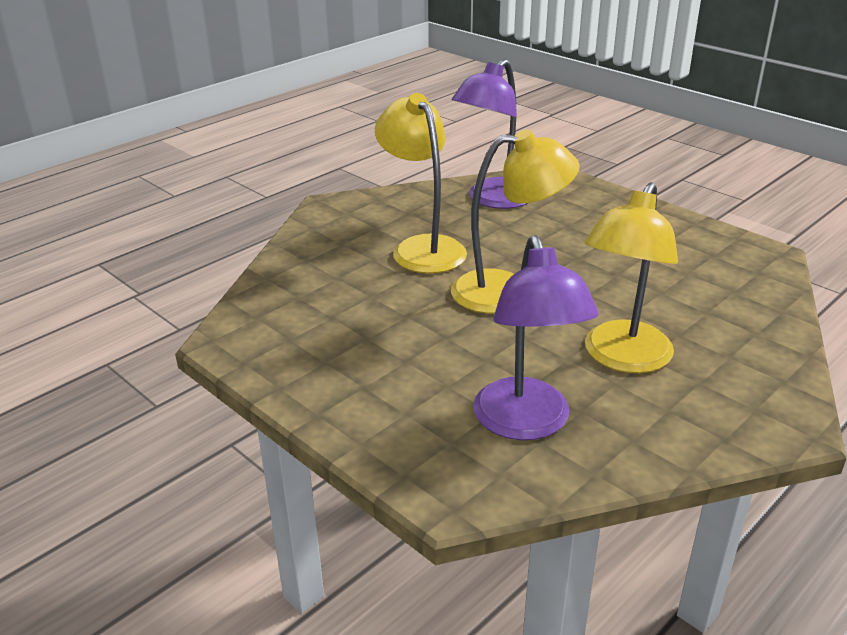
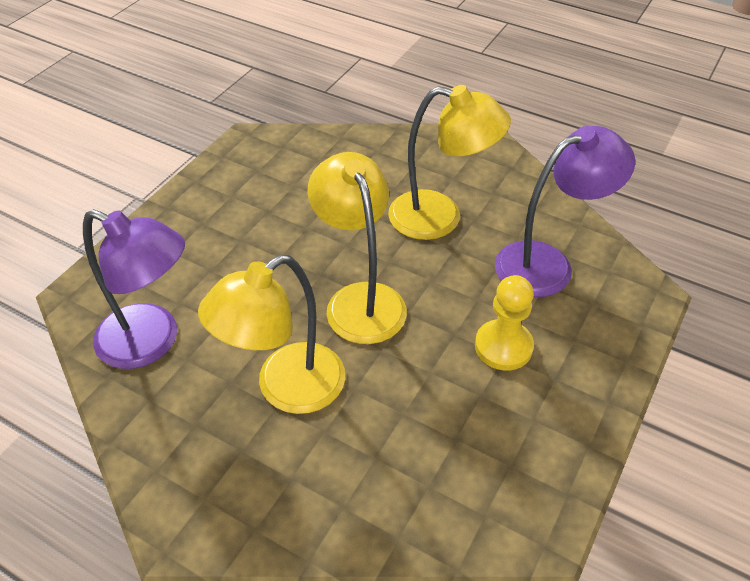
camera: 105 degrees left, 15 degrees up
none -> yellow pawn [475,275,534,371]

